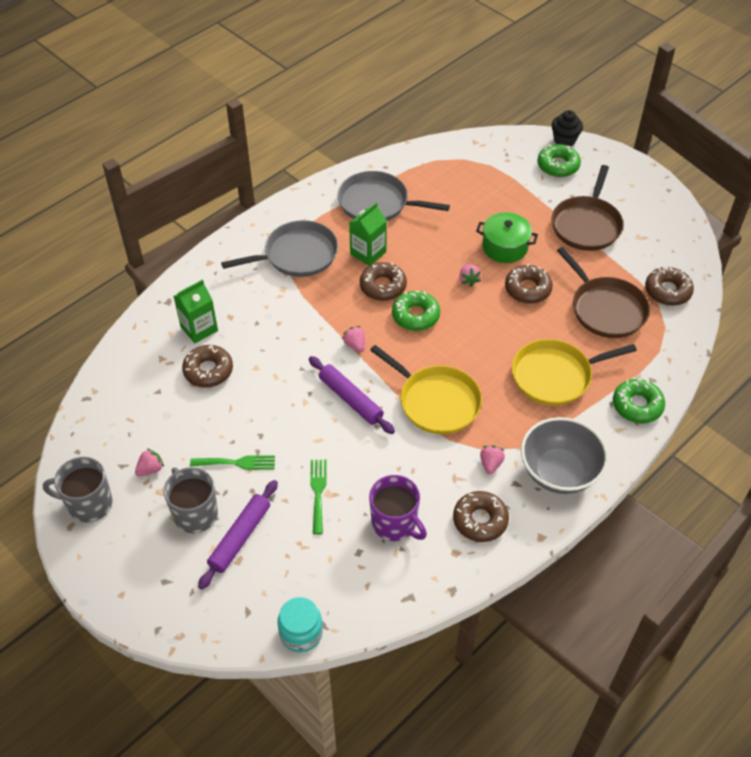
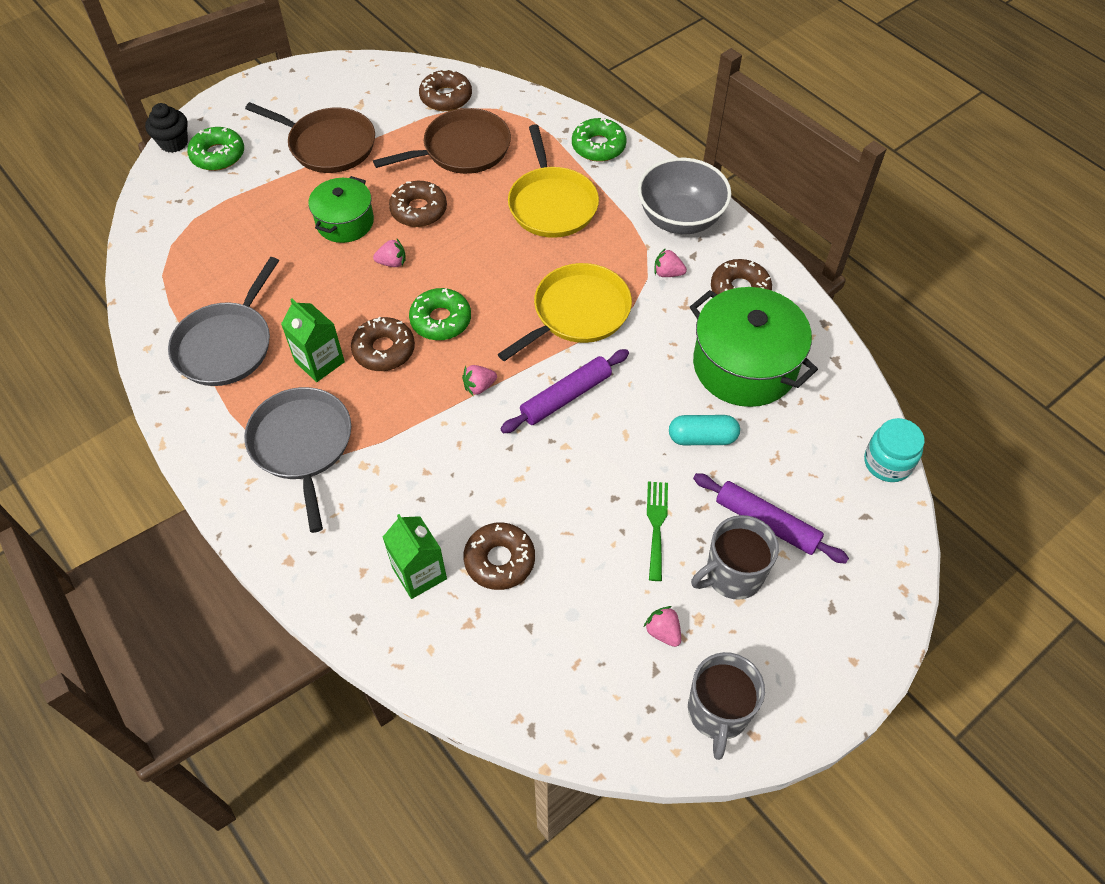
camera: 85 degrees left, 5 degrees up
green fork [310,460,327,535] -> turquoise capsule [669,415,740,445]
purple mug [369,475,427,541] -> green pot [690,287,818,407]

